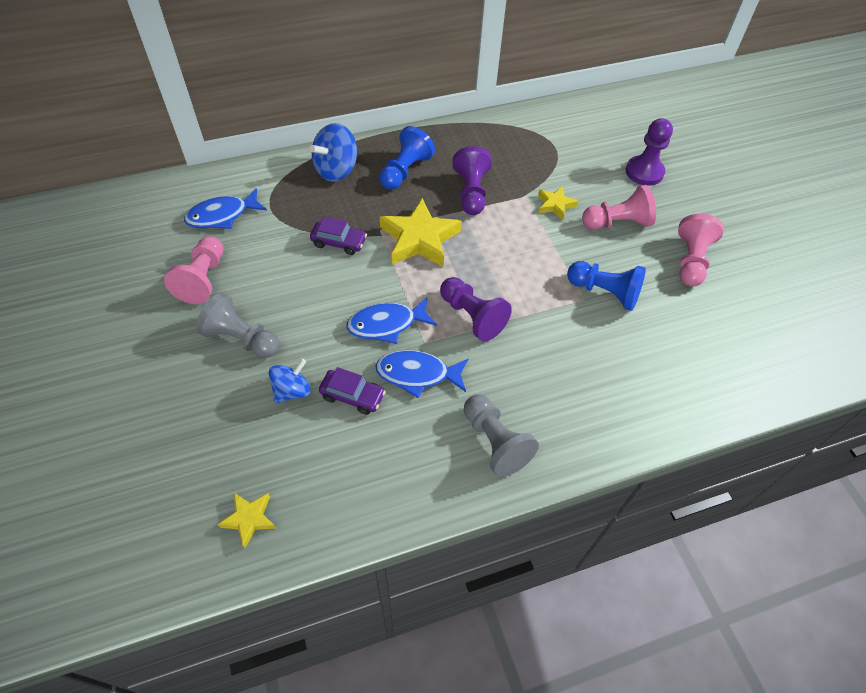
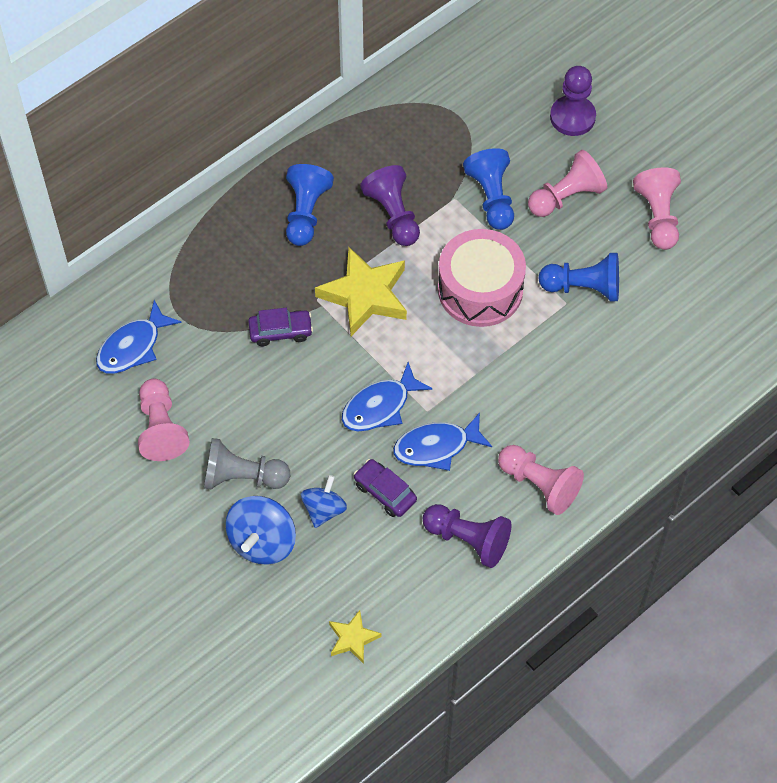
camera: 20 degrees left, 5 degrees up
blue spinning top [310,123,357,182] -> blue spinning top moved to [225,496,296,565]
purple car [319,367,386,415] -> purple car turned 135 degrees counterclockwise [354,459,417,517]
purple pawn [440,277,512,341] -> purple pawn moved to [423,504,511,568]
grey pawn [464,394,539,477] -> pink pawn [498,445,584,515]
yellow star [538,186,578,220] -> blue pawn [463,148,514,230]
none -> pink drum [438,229,526,327]

